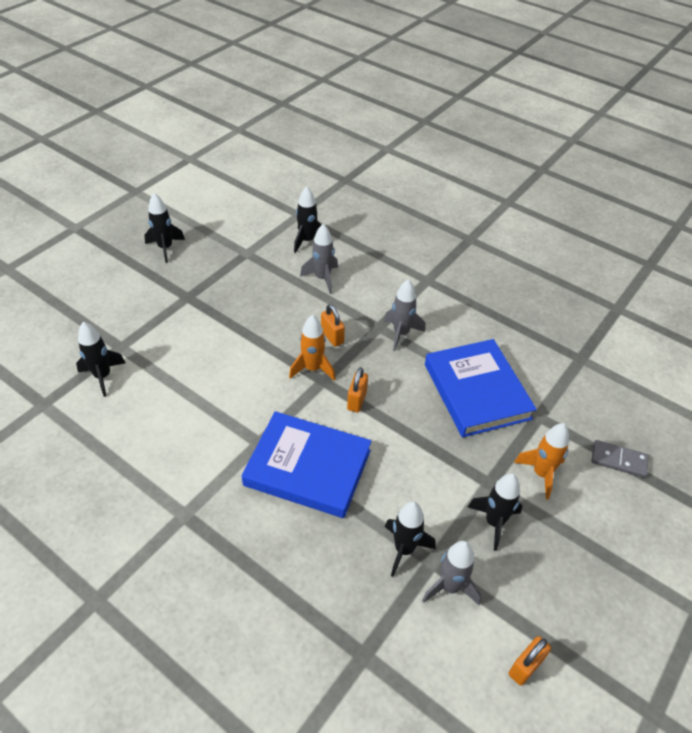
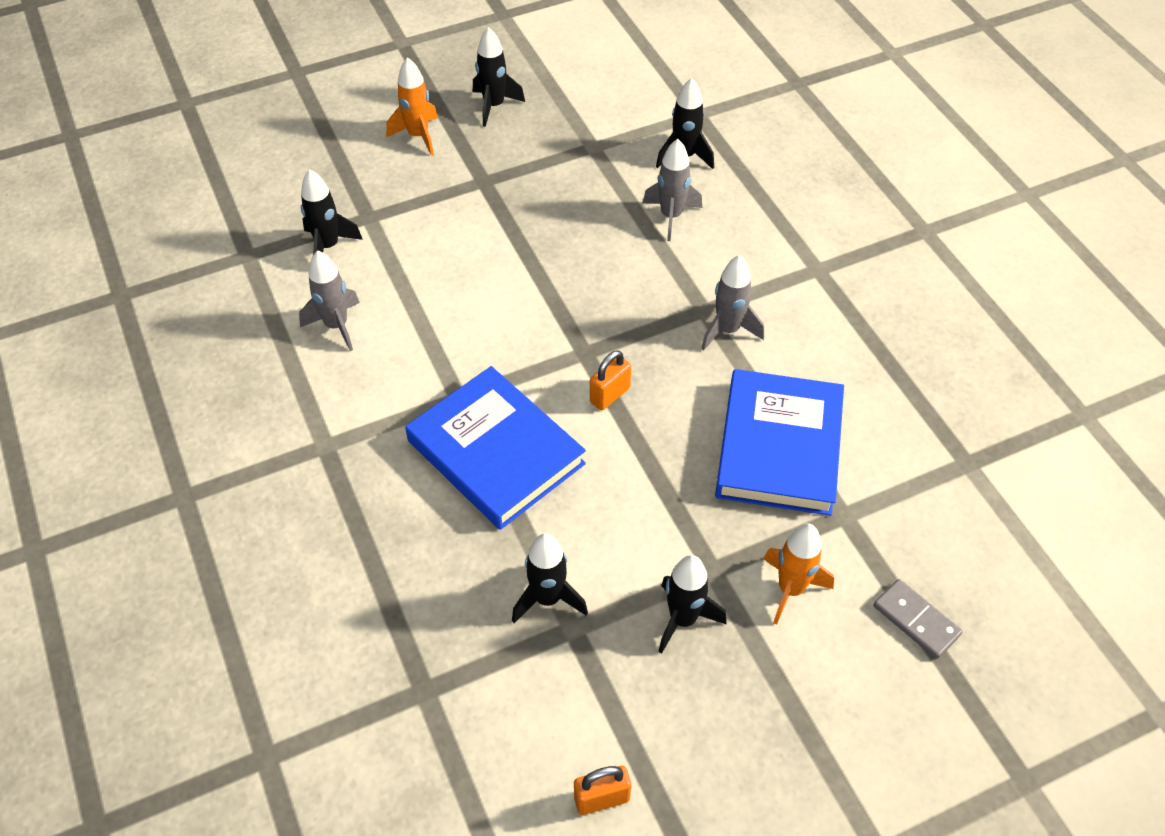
camera: 30 degrees right, 5 degrees up
orange rocket [289,315,335,381] -> orange rocket moved to [386,57,438,156]
orange padlock [321,304,345,347] -> none
grey rocket [422,541,481,605] -> grey rocket moved to [299,250,360,351]

